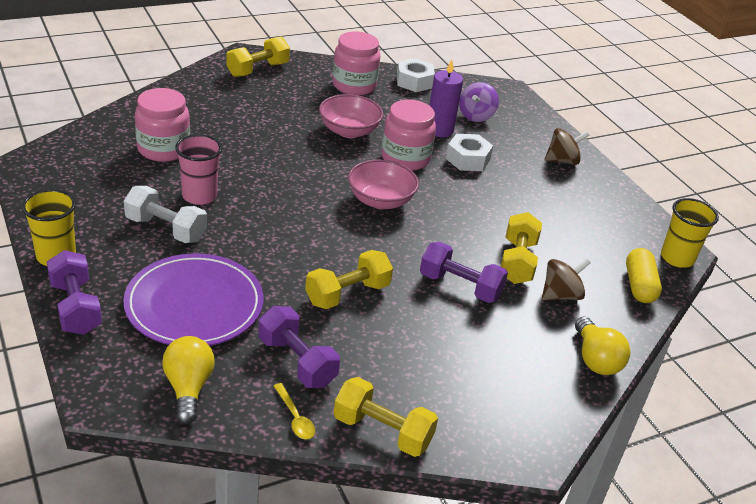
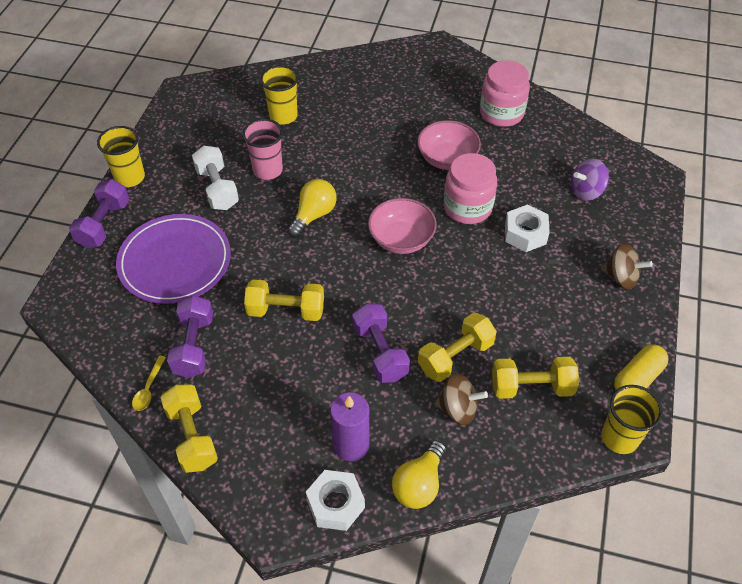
camera: 45 degrees right, 15 degrees up
pink jar [135,88,190,162] -> yellow cup [260,65,299,124]
yellow light bulb [162,336,215,425] -> yellow light bulb moved to [288,179,337,237]
yellow dumbbell [226,36,290,77] -> yellow dumbbell moved to [492,357,579,399]
white nut [396,58,435,92] -> white nut moved to [306,470,365,531]
purple candle [429,60,463,137] -> purple candle moved to [330,392,369,461]
yellow capsule [626,248,662,303] -> yellow capsule moved to [614,344,669,390]

